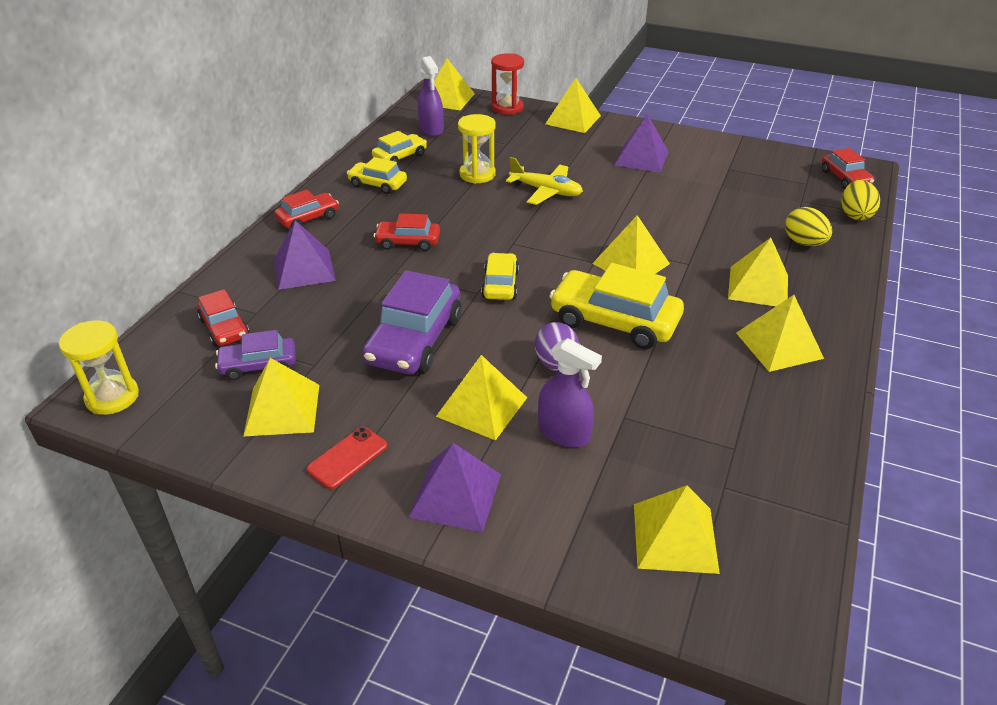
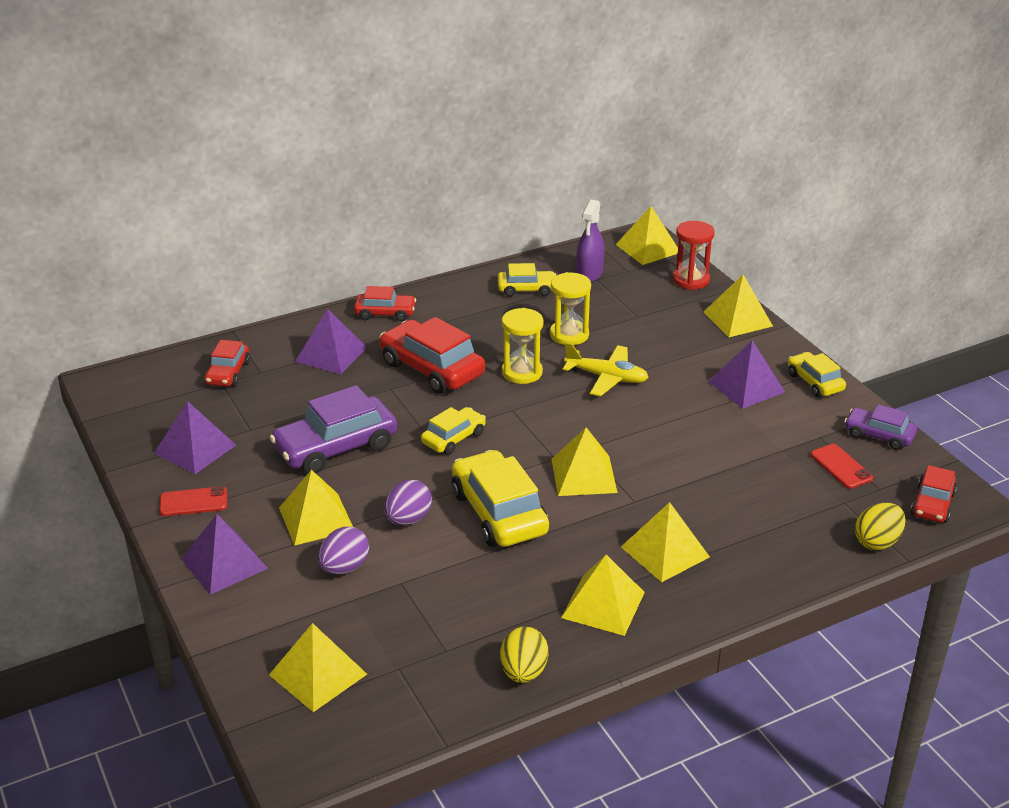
camera: 40 degrees right, 5 degrees down
yellow hourglass [59,320,139,415] -> yellow hourglass moved to [502,308,544,384]
purple car [215,330,296,380] -> purple car moved to [844,404,917,450]
yellow pyramid [243,358,319,436] -> purple pyramid [154,401,236,474]
yellow car [347,157,407,194] -> yellow car moved to [788,352,846,397]
red car [374,214,440,251] -> red car [379,317,485,394], size x1.76
yellow plane [506,157,583,205] -> yellow plane turned 45 degrees counterclockwise [563,343,649,396]
purple spray bottle [538,338,602,447] -> purple egg [318,527,369,575]
yellow egg [785,207,832,246] -> yellow egg moved to [500,627,549,683]
none -> red phone [810,444,873,489]

